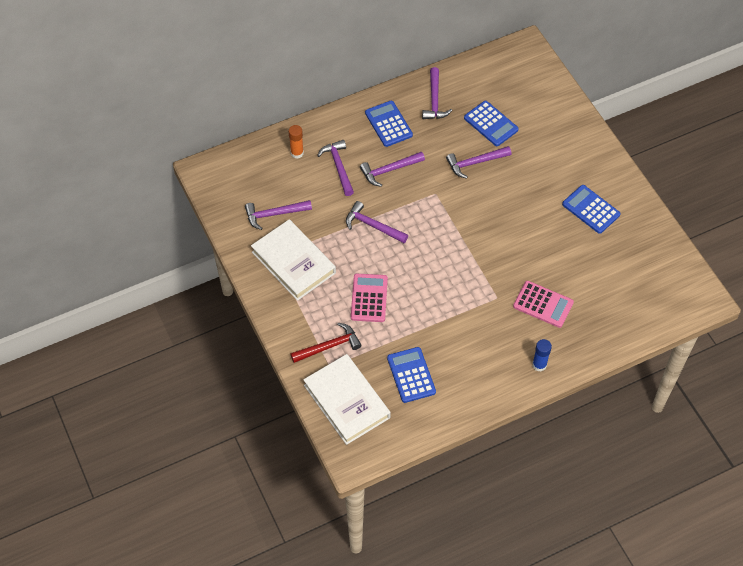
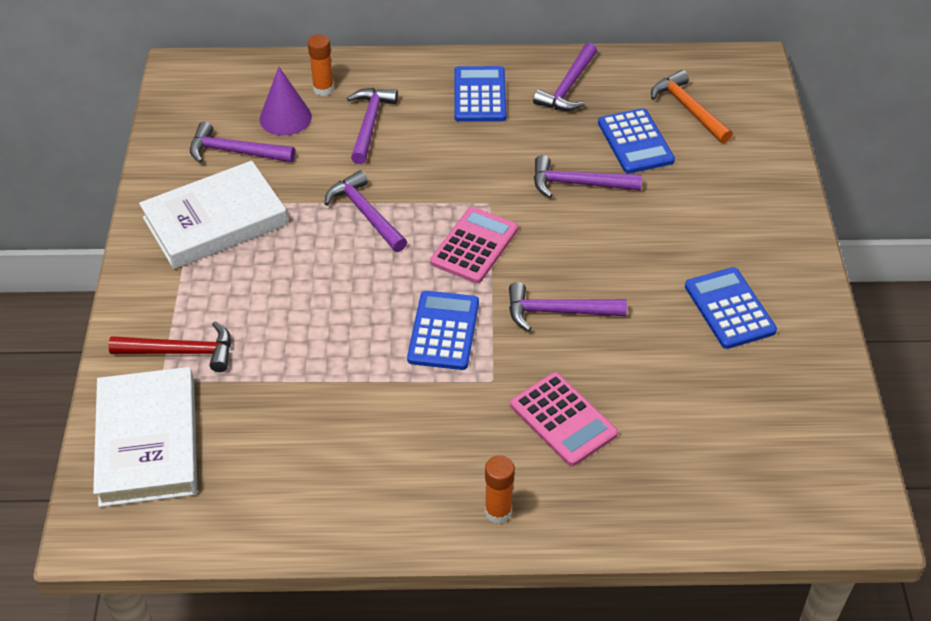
camera: 25 degrees right, 10 degrees down
white book [251,219,336,301] -> white book turned 75 degrees clockwise [139,161,288,269]
pink calculator [351,274,388,322] -> pink calculator moved to [430,207,518,283]
purple hammer [360,152,425,187] -> purple hammer moved to [509,282,627,331]
blue calculator [387,347,436,403] -> blue calculator moved to [407,291,479,370]
blue glue stick [532,339,552,372] -> orange glue stick [485,455,515,523]
none -> purple cone [260,67,312,135]
none -> orange hammer [651,70,733,143]

